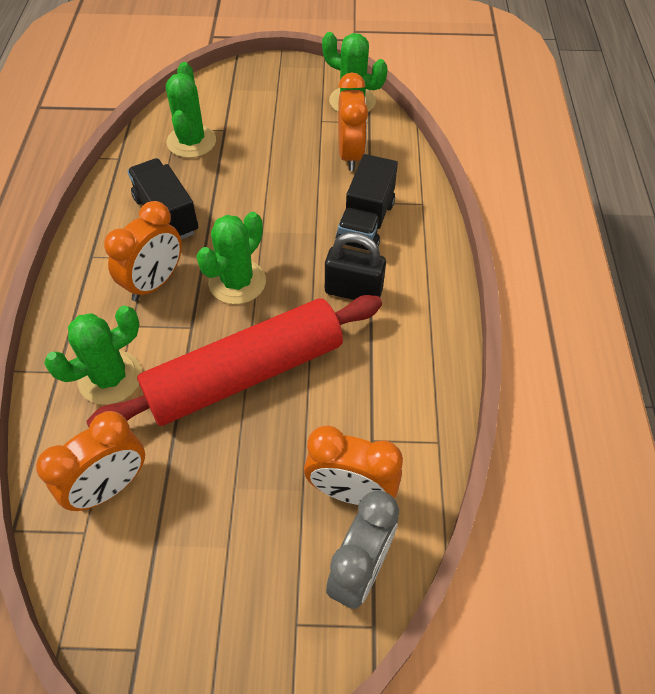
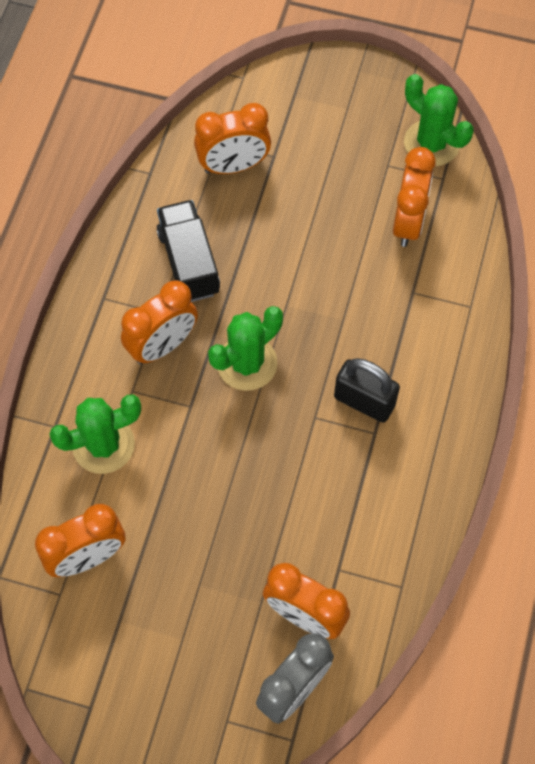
camera: 15 degrees right, 10 degrees up
red rolling pin [86,295,382,427] -> none
green cactus [166,62,216,158] -> orange clock [194,103,271,174]
black truck [336,154,398,250] -> none

